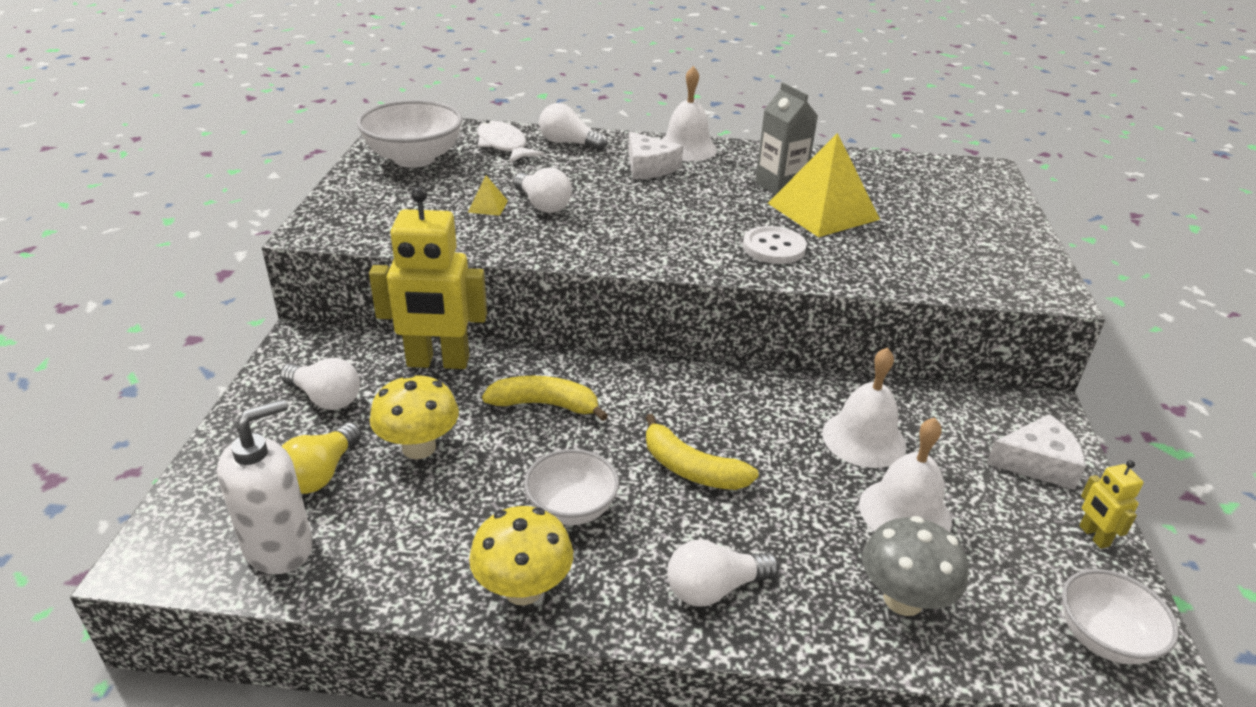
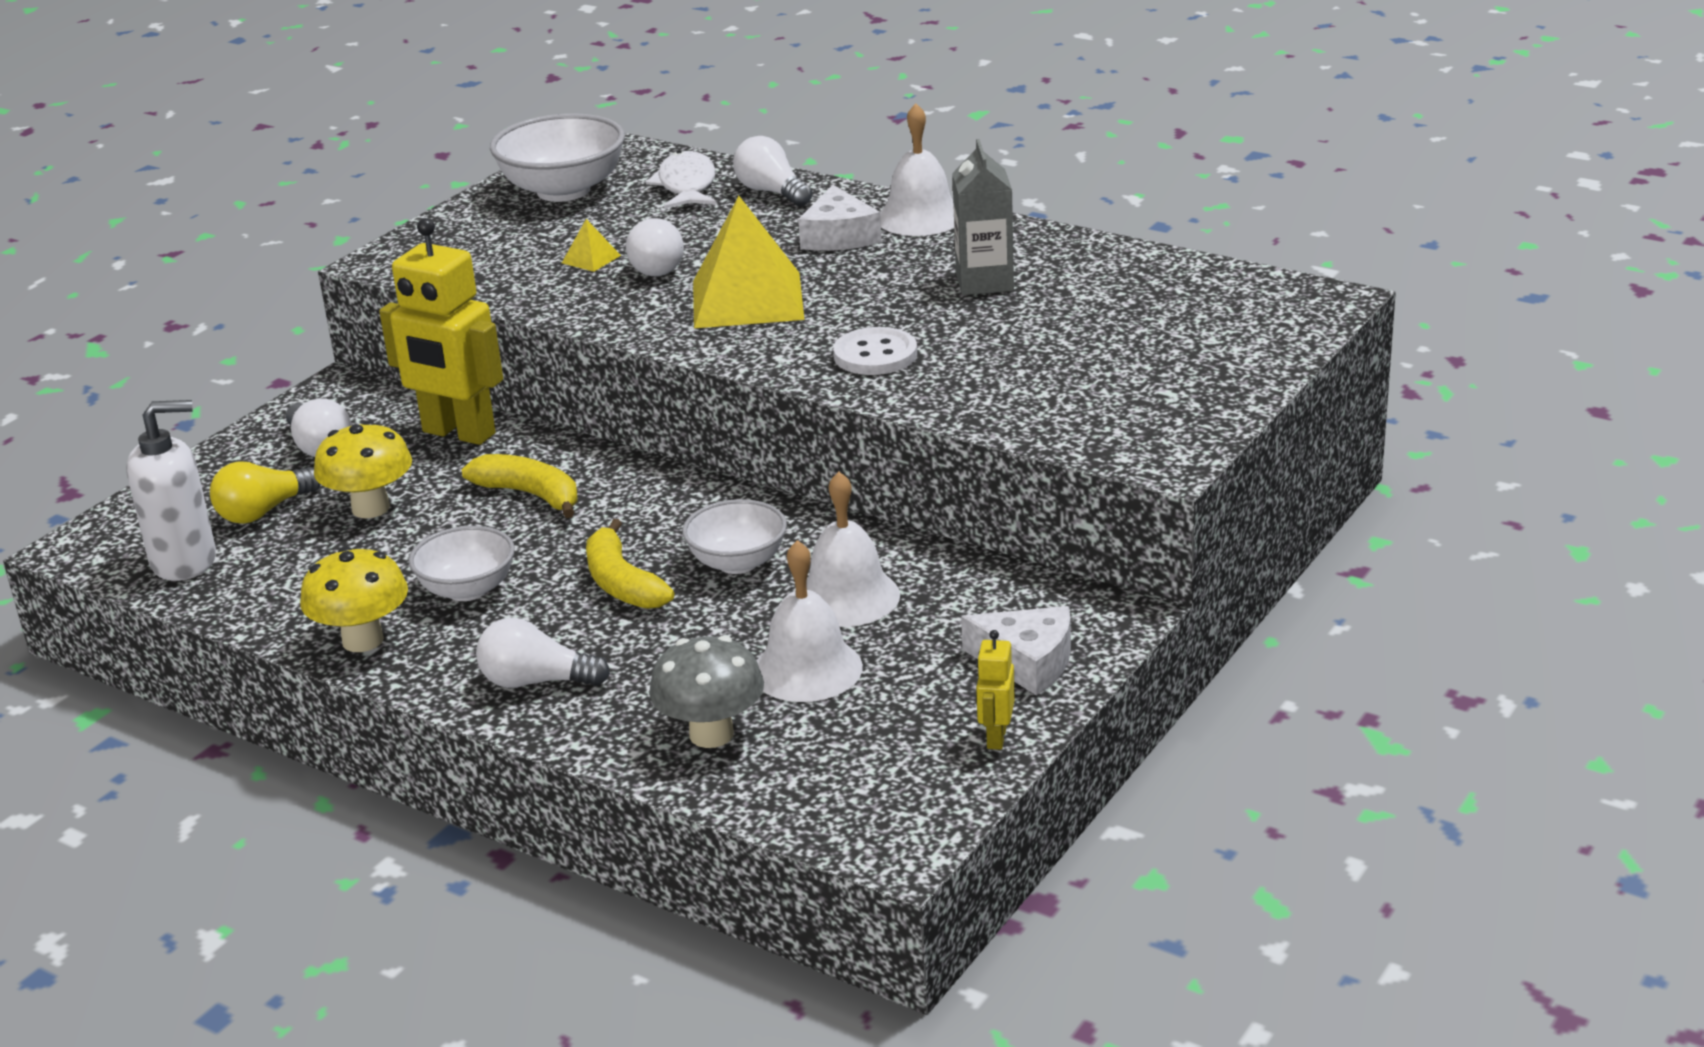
camera: 30 degrees right, 5 degrees down
yellow pyramid [768,133,880,237] -> yellow pyramid moved to [693,196,804,328]
white bowl [1062,569,1179,664] -> white bowl moved to [682,499,787,574]

